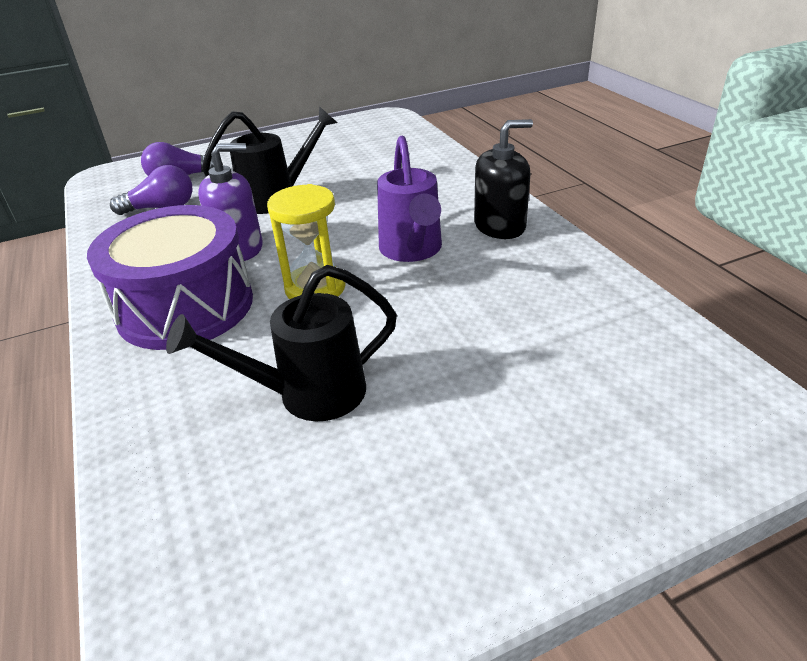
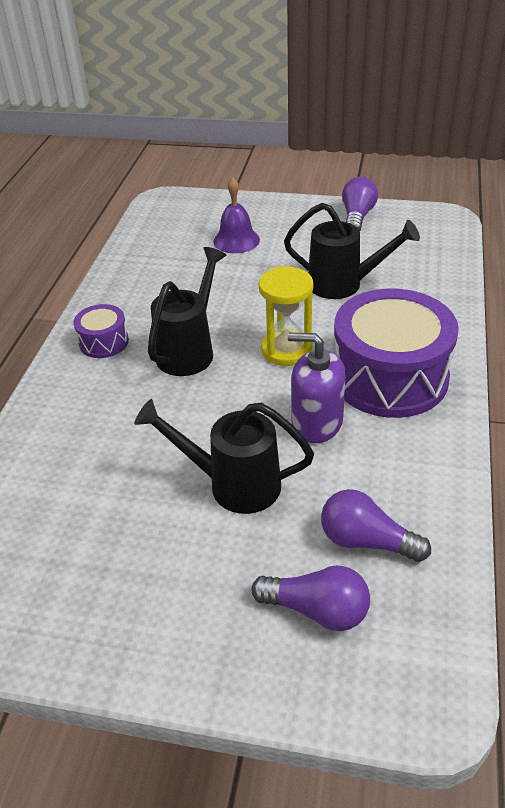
camera: 145 degrees left, 5 degrees up
purple watering can [377,136,442,262] -> black watering can [148,247,226,376]
black soap dispenser [474,119,533,239] -> purple drum [73,304,129,358]
none -> purple bell [213,177,260,253]
none -> purple light bulb [342,177,378,231]

